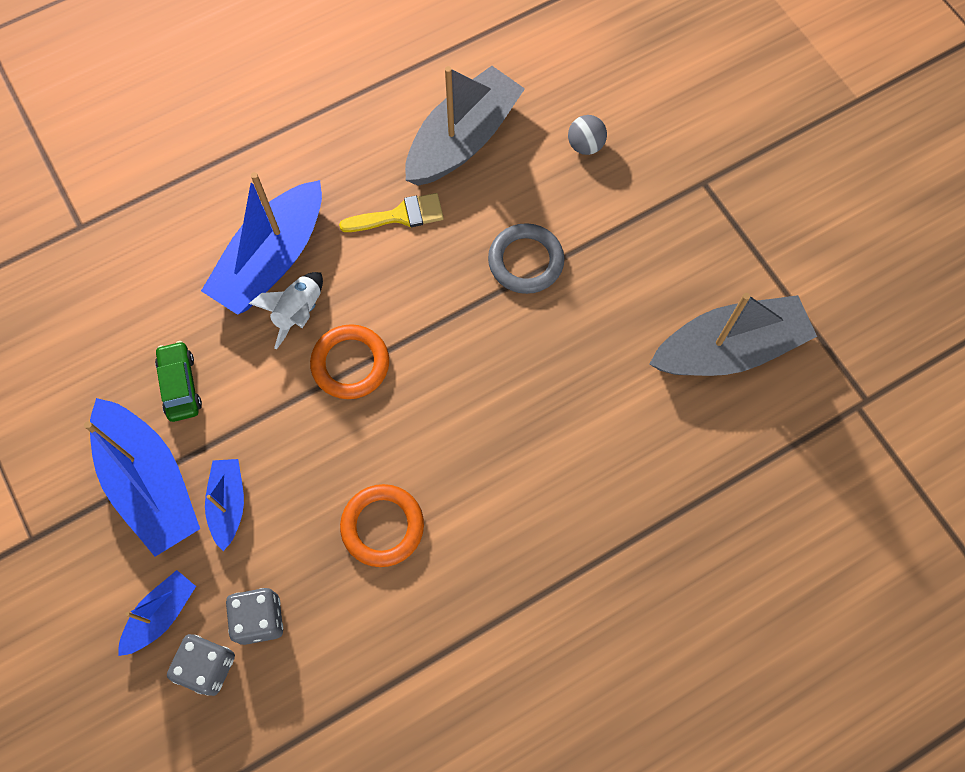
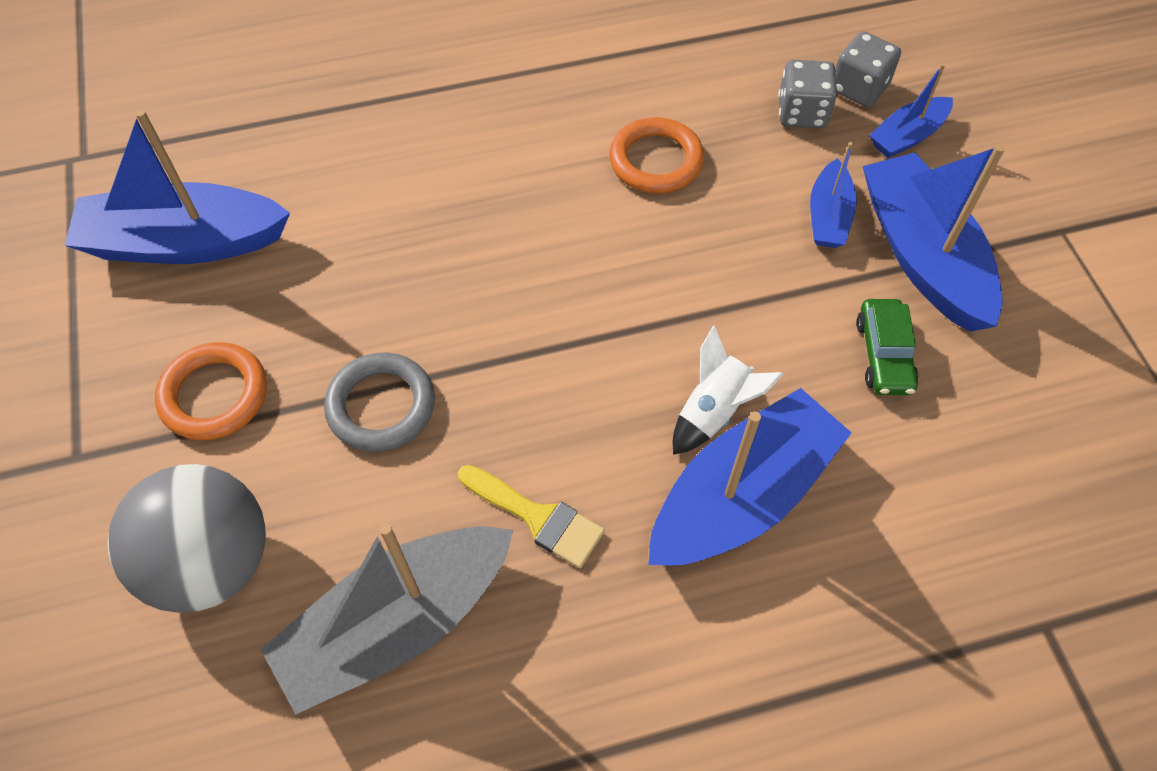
camera: 165 degrees left, 10 degrees down
orange ring [310,324,389,399] -> orange ring moved to [155,342,267,440]
yellow brush [339,193,444,232] -> yellow brush turned 150 degrees counterclockwise [458,465,605,568]
grey ball [568,115,607,155] -> grey ball [108,464,266,613], size x2.21
grey boat [649,293,817,376] -> blue boat [65,109,290,264]

